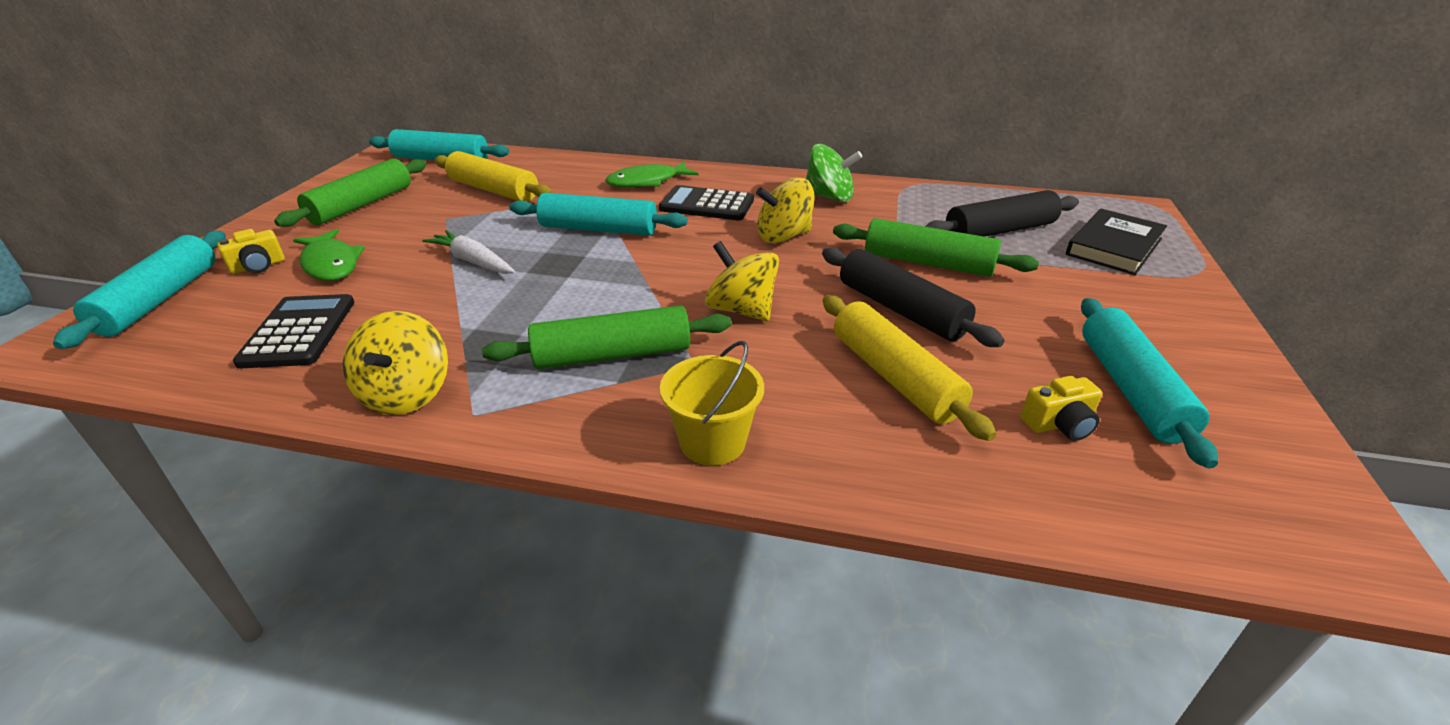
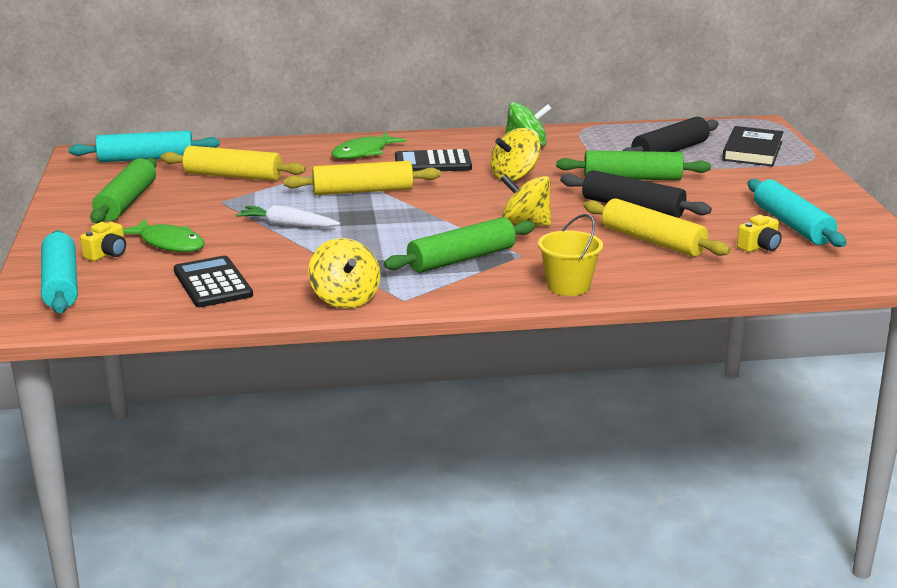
camera: 20 degrees left, 10 degrees down
turquoise rolling pin [509,193,688,236] -> yellow rolling pin [283,161,441,195]

